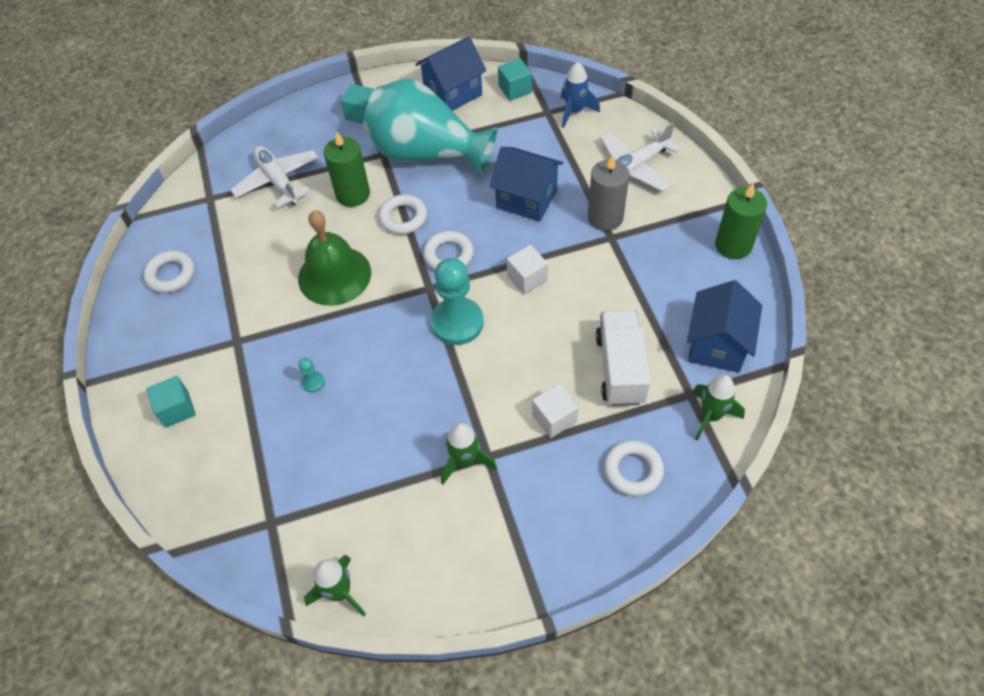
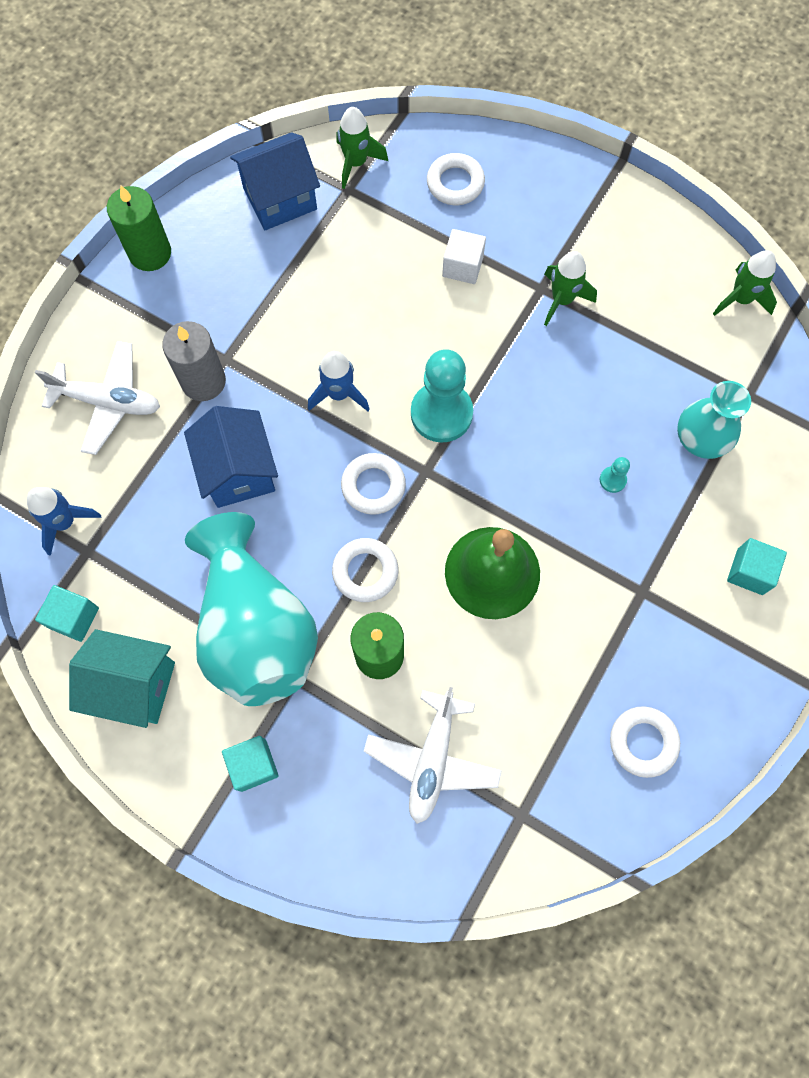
camera: 135 degrees left, 15 degrees up
blue house [415,36,486,111] -> turquoise house [69,629,175,728]
white cube [507,245,548,295] -> blue rocket [308,351,370,411]
white truck [596,310,651,406] -> none
none -> turquoise vase [677,381,751,459]

